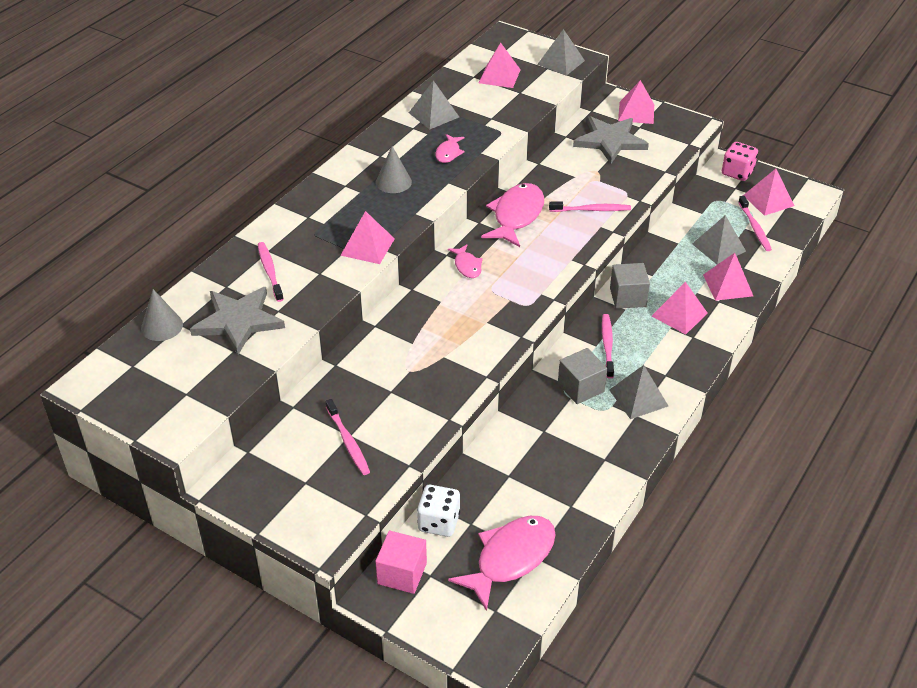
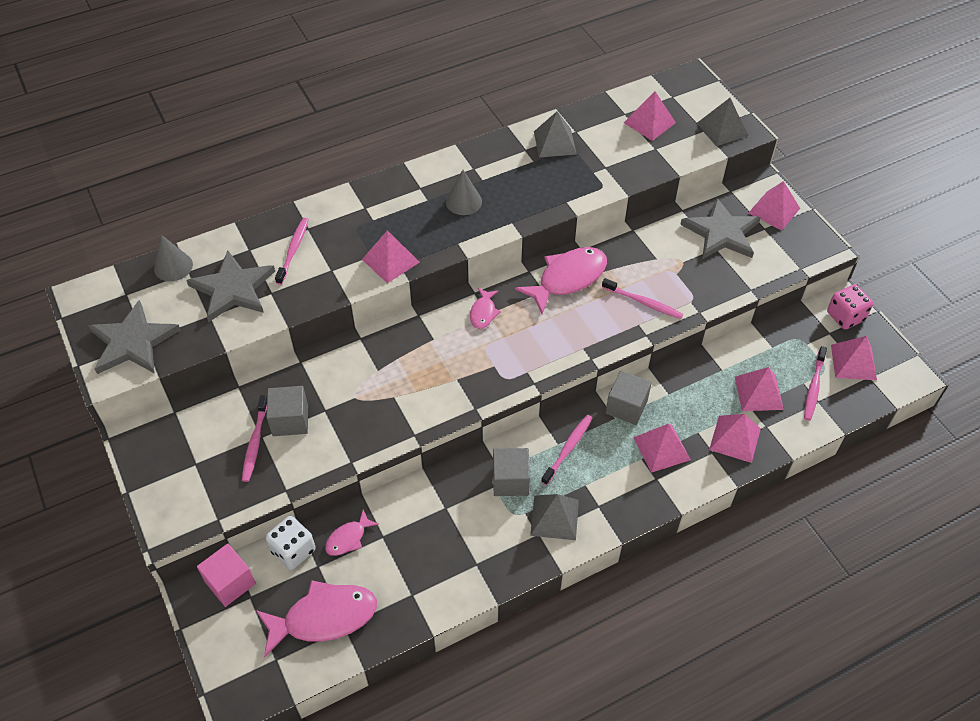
camera: 30 degrees right, 10 degrees up
pink fish [435,134,465,163] -> pink fish moved to [325,510,379,556]
grey pyramid [692,215,746,265] -> pink pyramid [735,367,784,411]
none -> grey star [88,300,181,374]
none -> grey cube [266,386,308,436]

